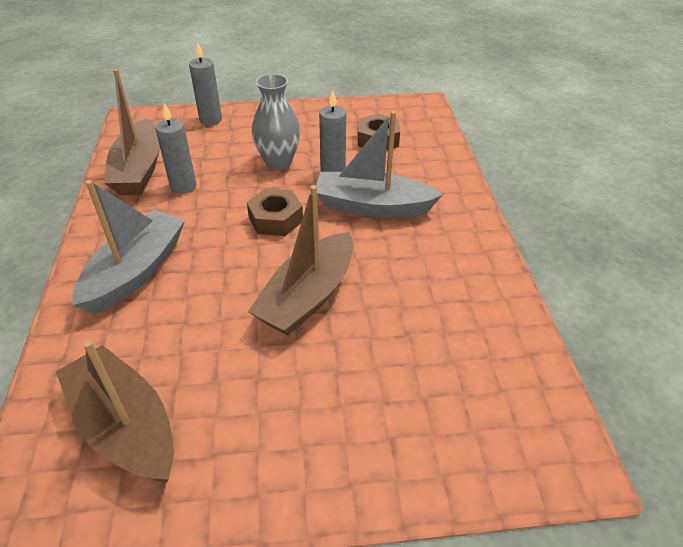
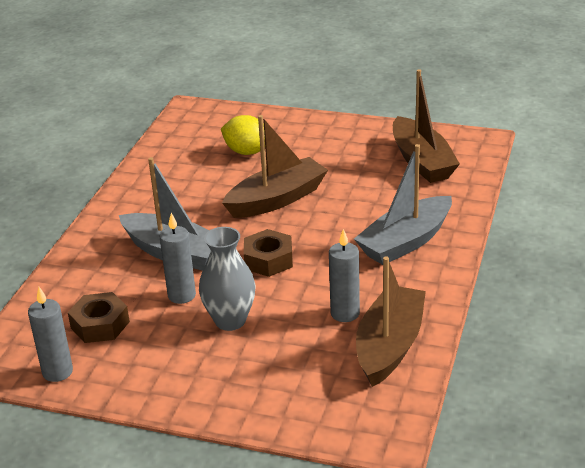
camera: 155 degrees left, 10 degrees down
grey candle [189,42,222,125] -> grey candle moved to [28,287,73,382]
none -> yellow lemon [221,115,265,155]

